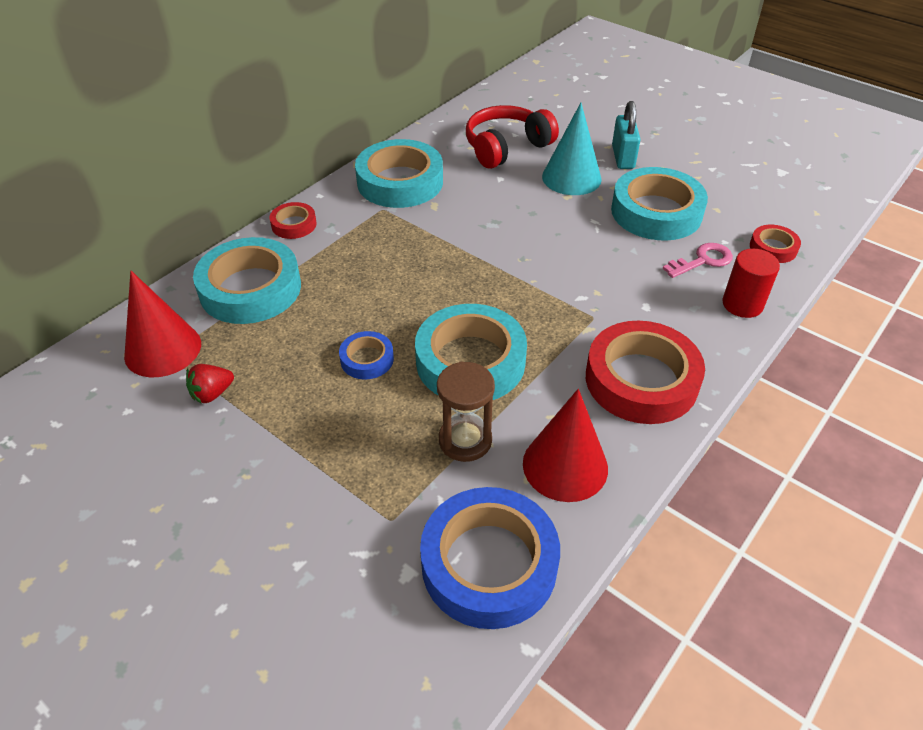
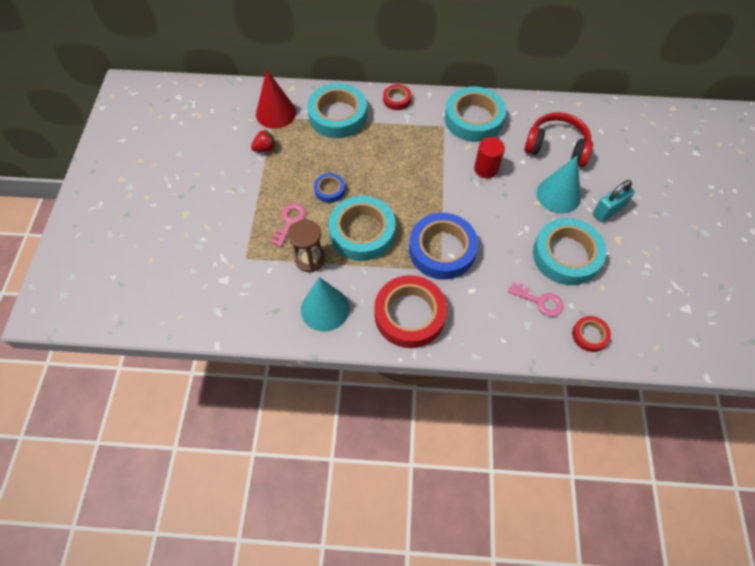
camera: 55 degrees right, 15 degrees up
red strawberry [186,364,234,404] -> red strawberry turned 135 degrees clockwise [251,130,276,152]
blue tape [420,487,560,629] -> blue tape moved to [409,213,478,280]
red cone [523,389,608,502] -> turquoise cone [301,277,349,332]
red cylinder [722,249,780,318] -> red cylinder moved to [474,137,505,178]
none -> pink key [271,203,306,247]

